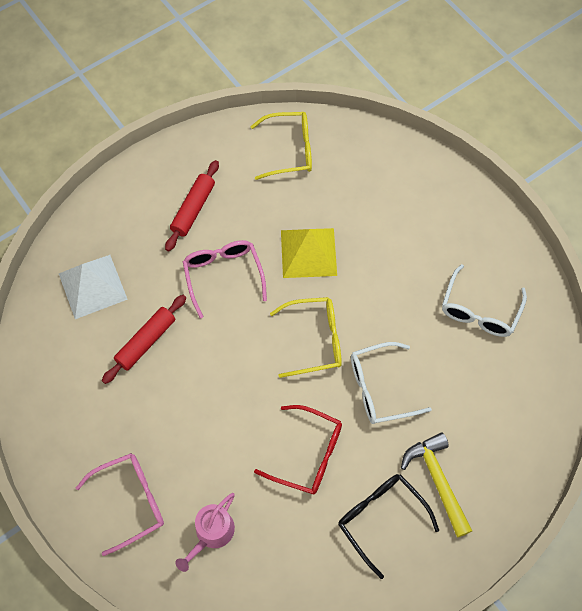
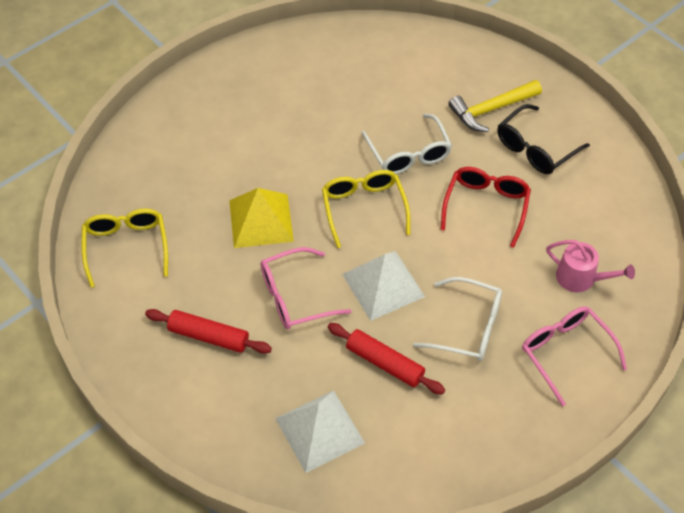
camera: 95 degrees left, 10 degrees down
white glasses [442,264,527,337] -> white glasses moved to [413,277,502,361]
none -> white pyramid [342,251,425,321]

